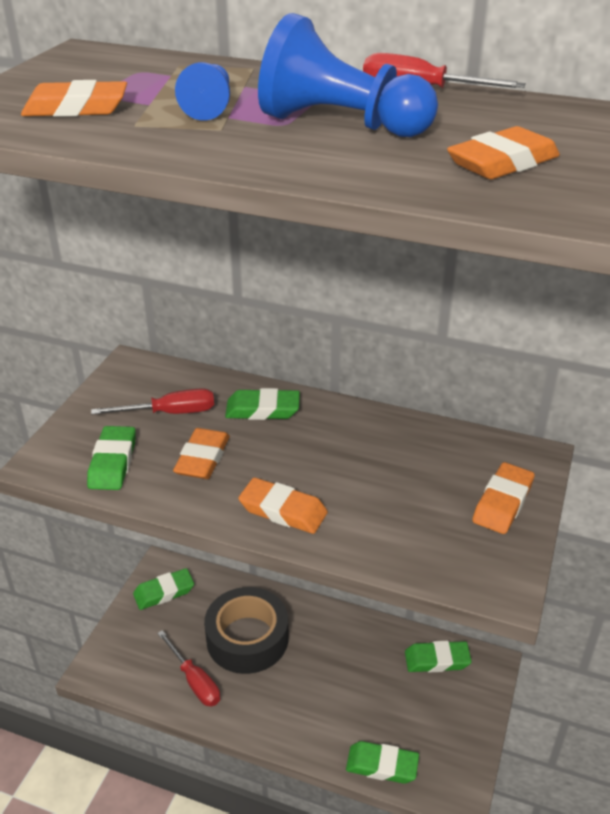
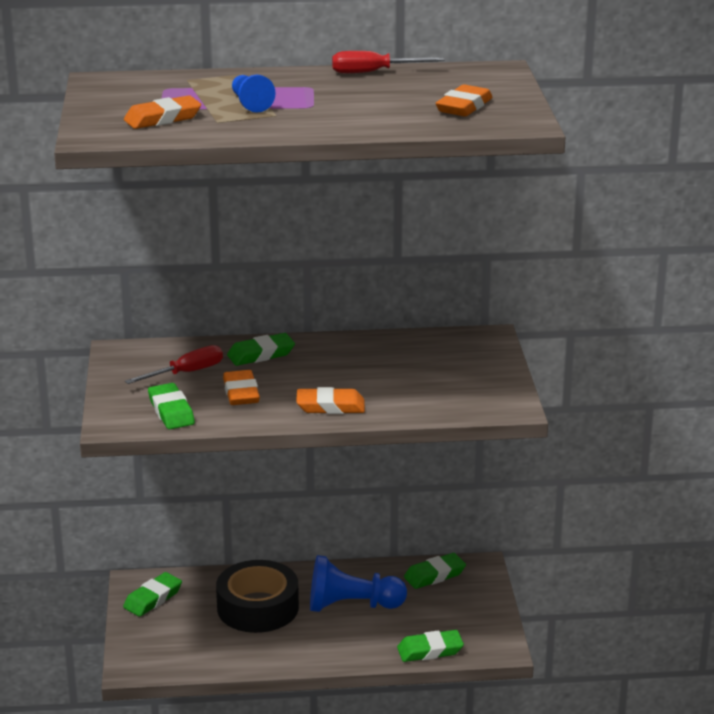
camera: 25 degrees left, 10 degrees down
red screwdriver [157,630,220,706] -> none
blue pawn [258,13,438,137] -> blue pawn moved to [310,555,407,612]
orange eraser [472,462,535,534] -> none

